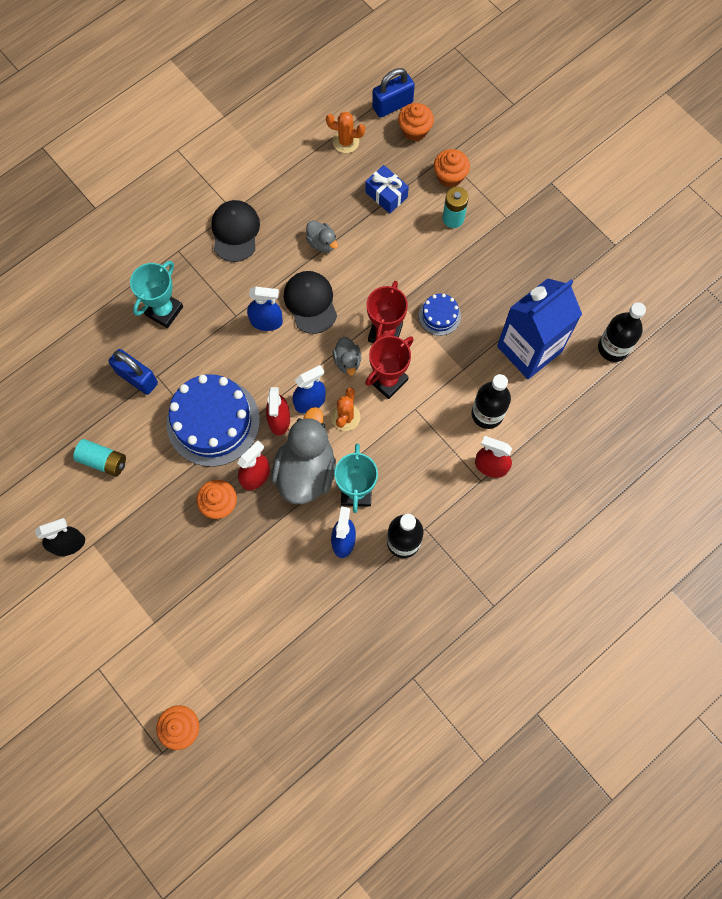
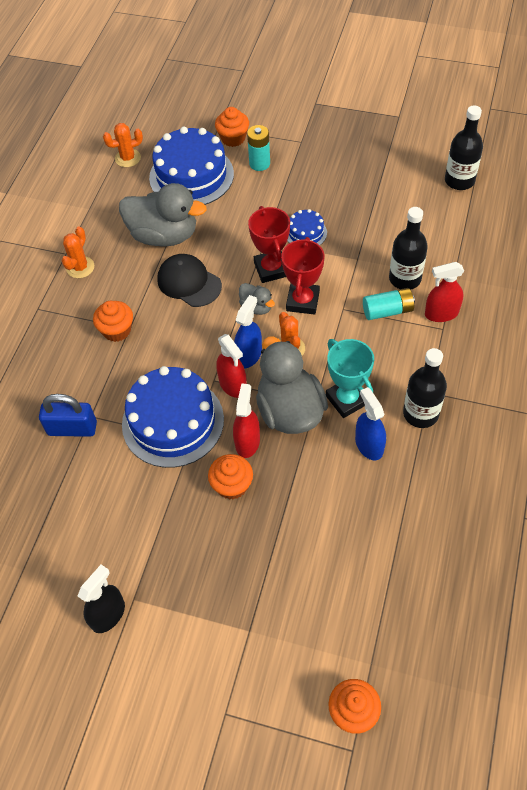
camera: 30 degrees left, 15 degrees down
turquoise battery [73,439,126,477] -> turquoise battery moved to [363,288,415,320]
turquoise trophy [130,261,183,328] -> none
black cap [211,200,260,262] -> orange cactus [62,226,94,278]
blue spray bottle [247,287,283,331] -> none
grey duck [306,220,338,252] -> grey duck [119,183,207,247], size x2.11
blue gift [365,165,409,214] -> blue cake [149,127,234,205]
blue padlock [372,68,415,118] -> none
orange cupcake [398,103,434,141] -> orange cupcake moved to [93,301,133,342]
blue carton [497,278,582,379] -> none

